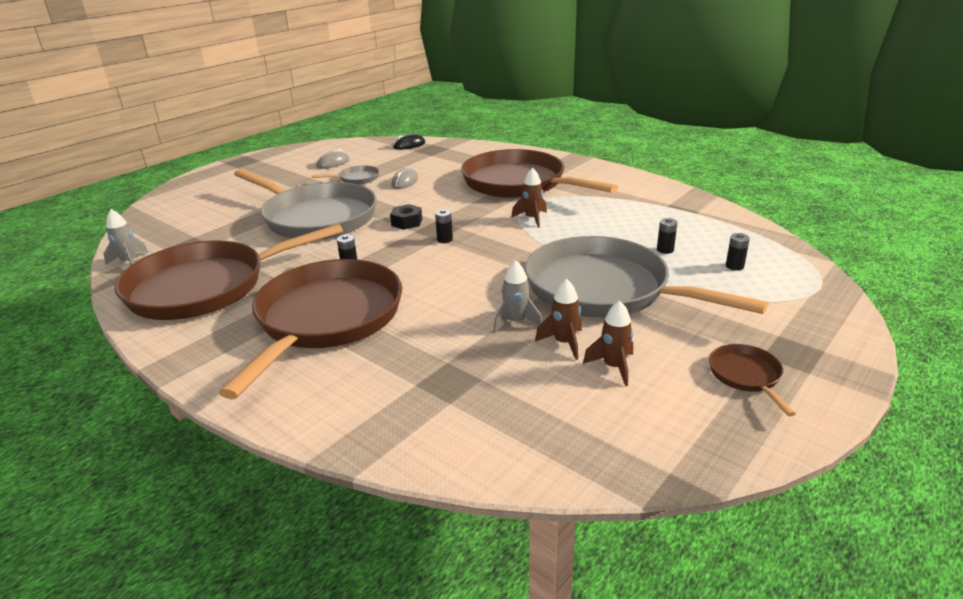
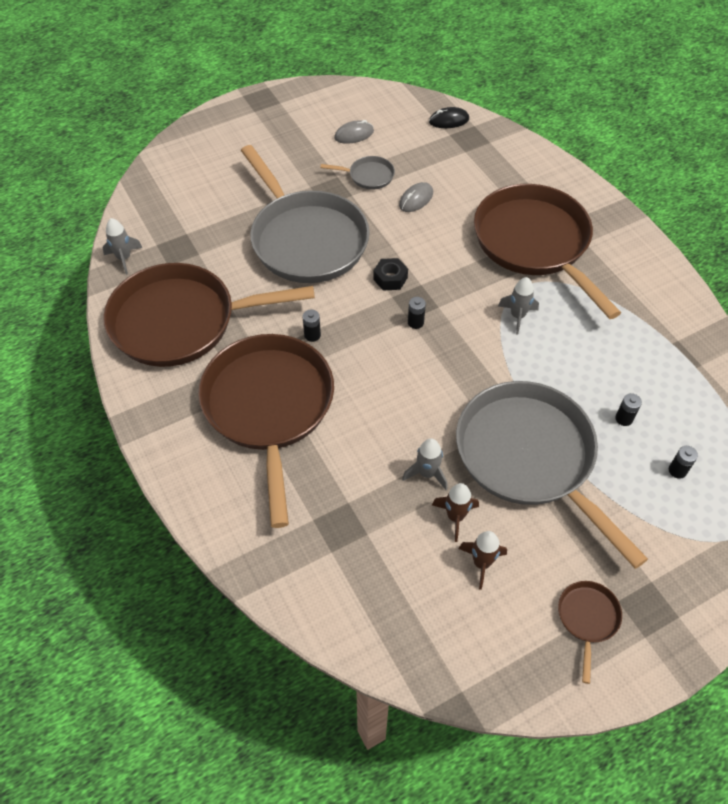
camera: 20 degrees right, 25 degrees up
brown pan [218,259,402,399] -> brown pan turned 45 degrees counterclockwise [198,334,334,528]
brown rocket [511,167,547,228] -> grey rocket [498,277,539,335]

